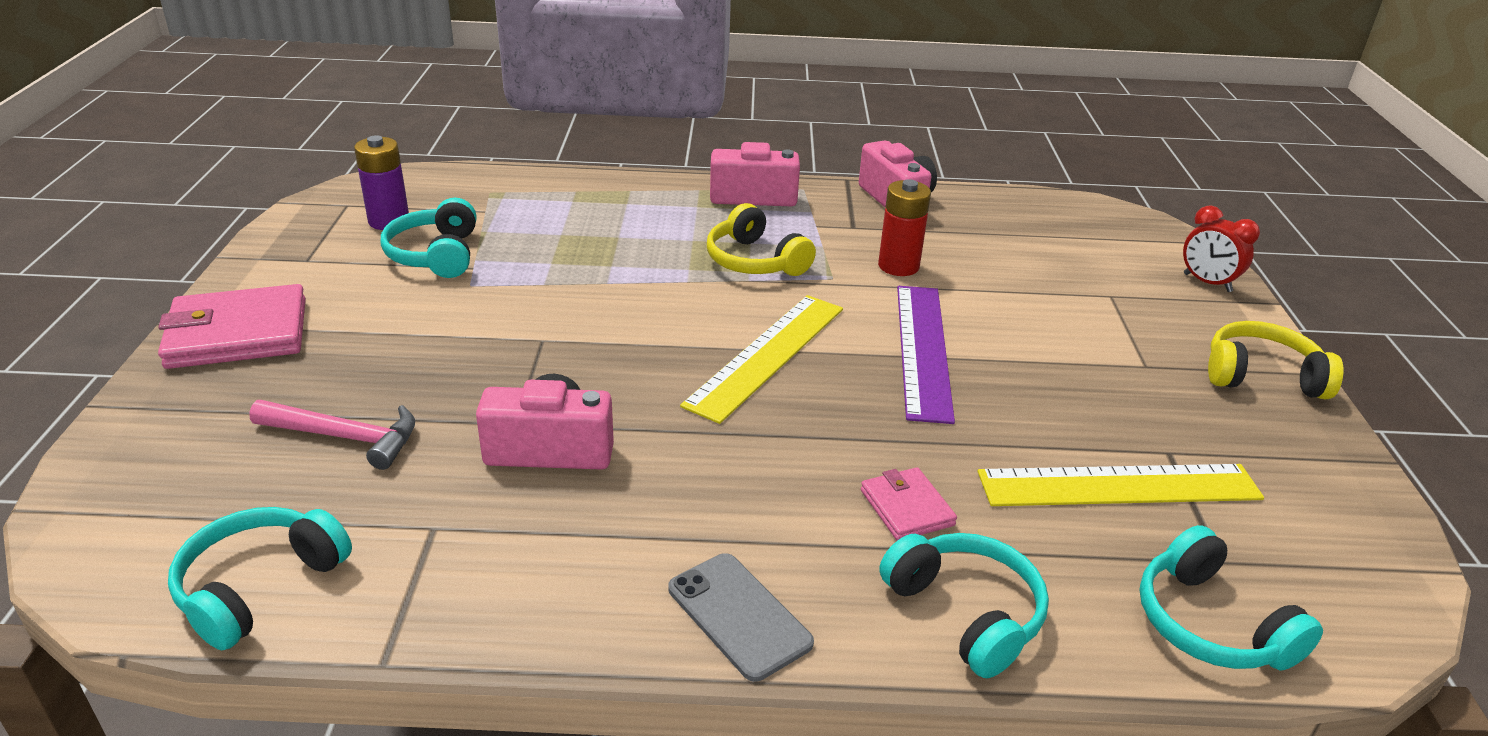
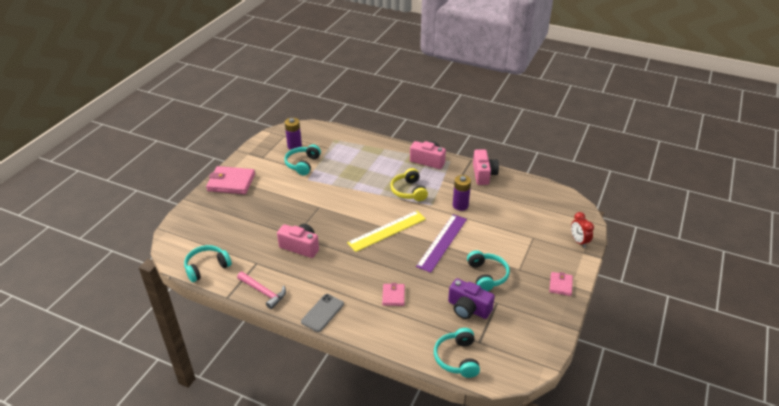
camera: 25 degrees right, 5 degrees up
pink hammer [249,400,415,470] -> pink hammer moved to [237,272,286,309]
grey phone [668,553,814,682] -> grey phone turned 45 degrees clockwise [301,294,344,332]
red battery [878,179,931,276] -> purple battery [453,175,471,211]
turquoise headphones [879,533,1049,678] -> turquoise headphones moved to [467,250,510,291]
yellow ruler [978,464,1264,506] -> purple camera [448,278,495,319]
yellow headphones [1208,321,1343,399] -> pink wallet [549,272,573,296]

